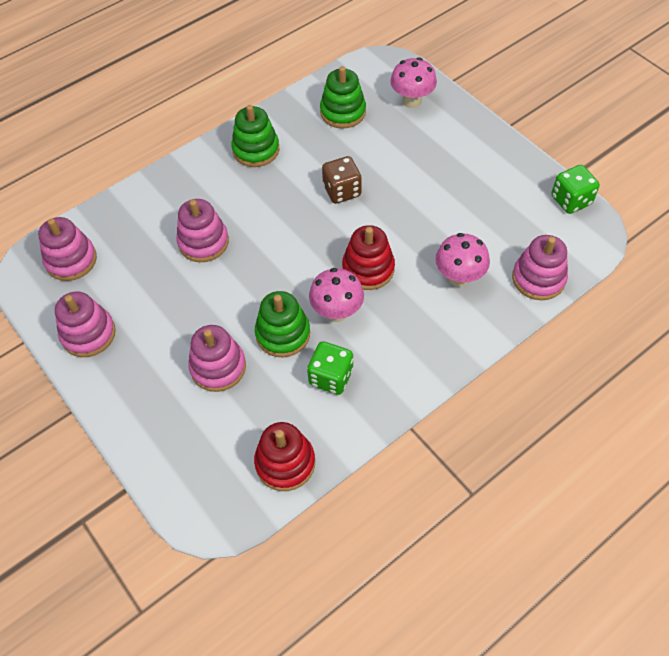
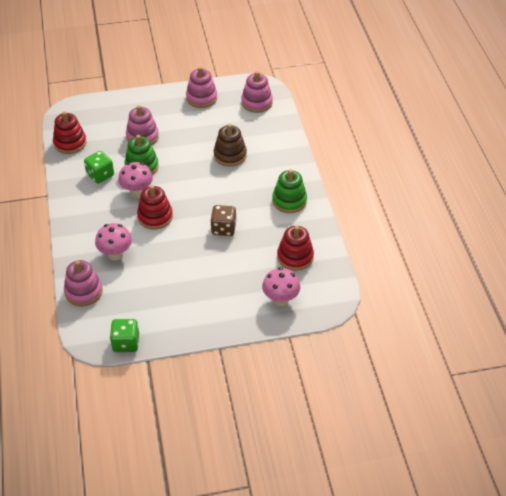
camera: 115 degrees right, 10 degrees down
pink stacking toy [176,199,229,262] -> brown stacking toy [213,124,247,167]
green stacking toy [320,66,366,129] -> red stacking toy [277,226,314,271]

